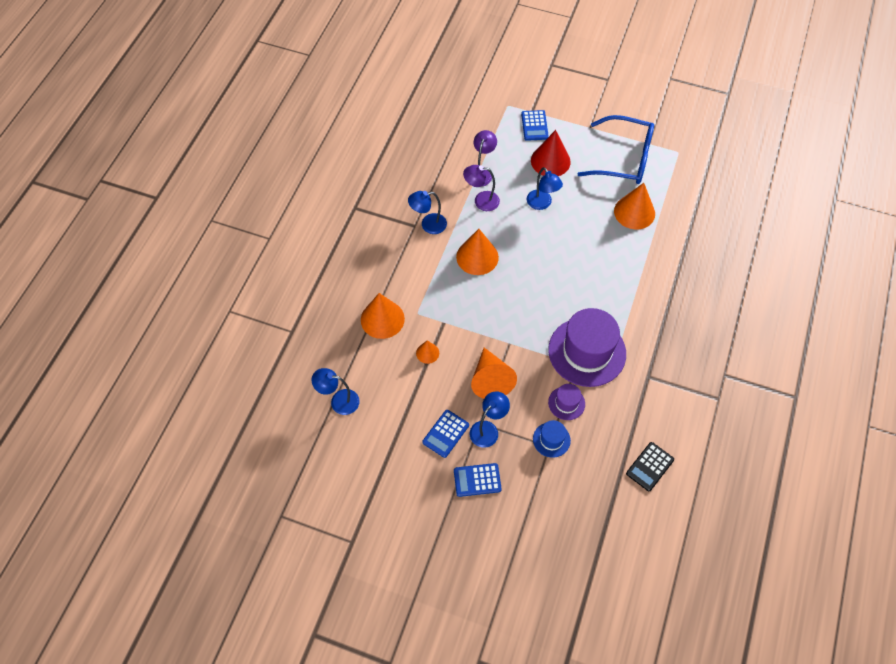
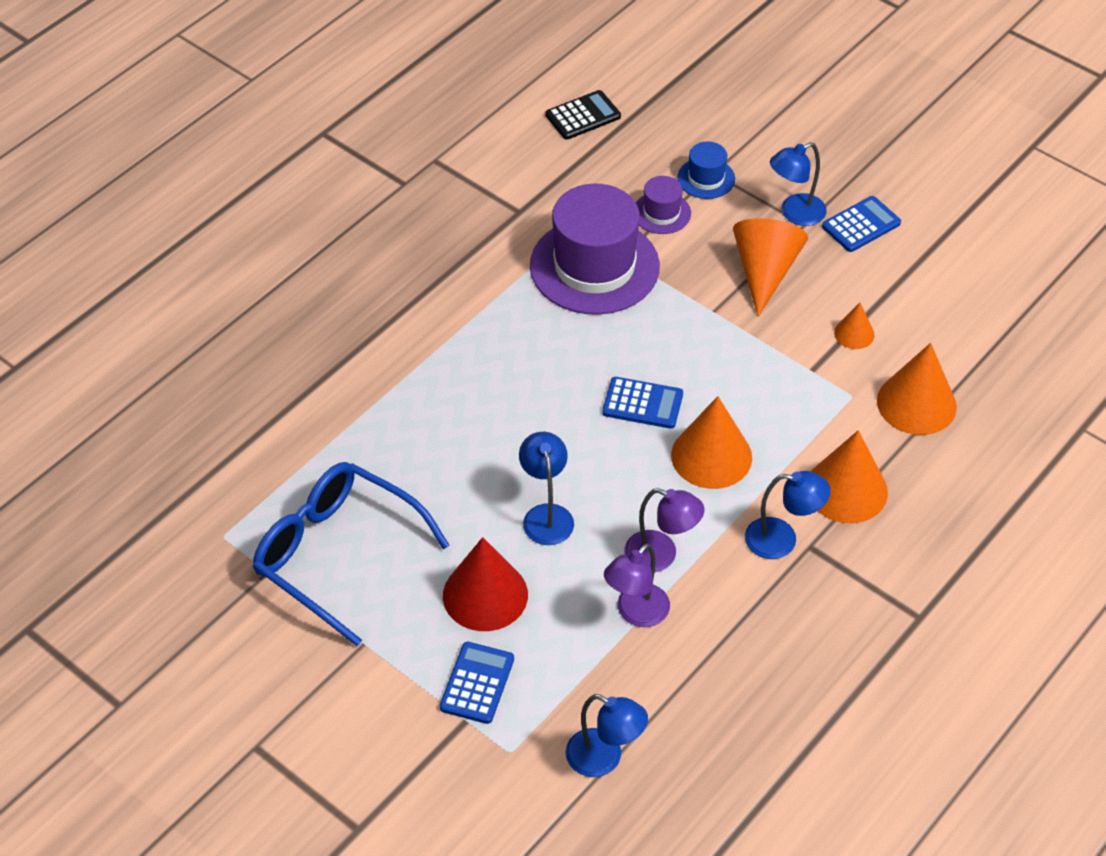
camera: 160 degrees left, 10 degrees down
blue lamp [312,368,360,415] -> blue lamp moved to [566,694,648,777]
blue calculator [454,463,502,497] -> blue calculator moved to [602,377,683,429]
orange cone [614,183,655,230] -> orange cone moved to [811,430,888,523]

